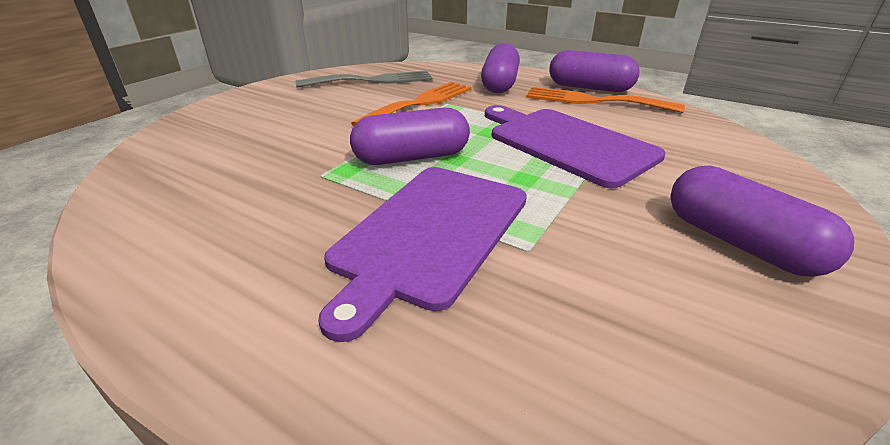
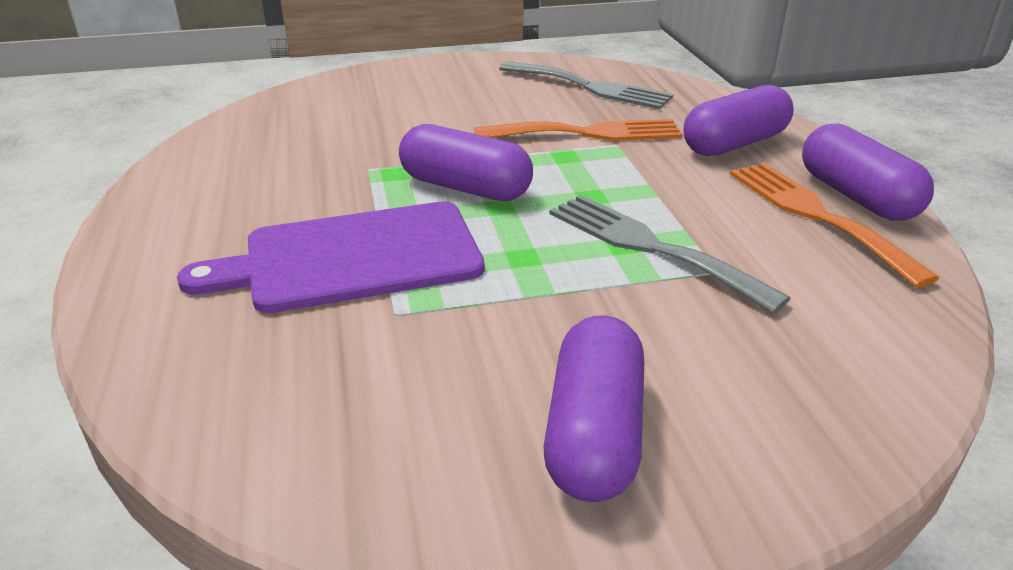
camera: 45 degrees right, 0 degrees up
purple cutting board [485,105,666,188] -> grey fork [549,195,791,314]

